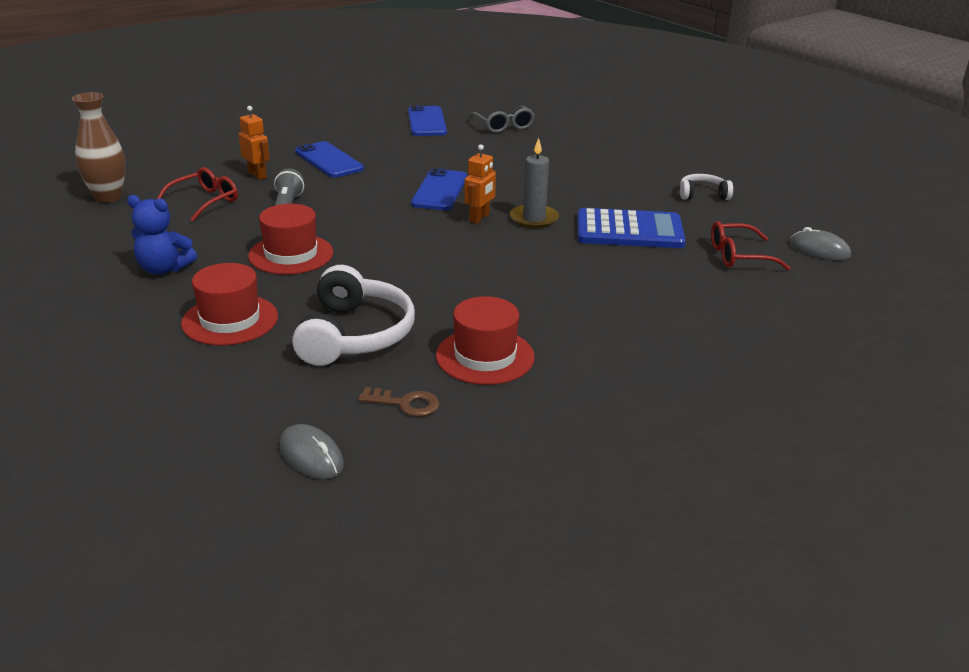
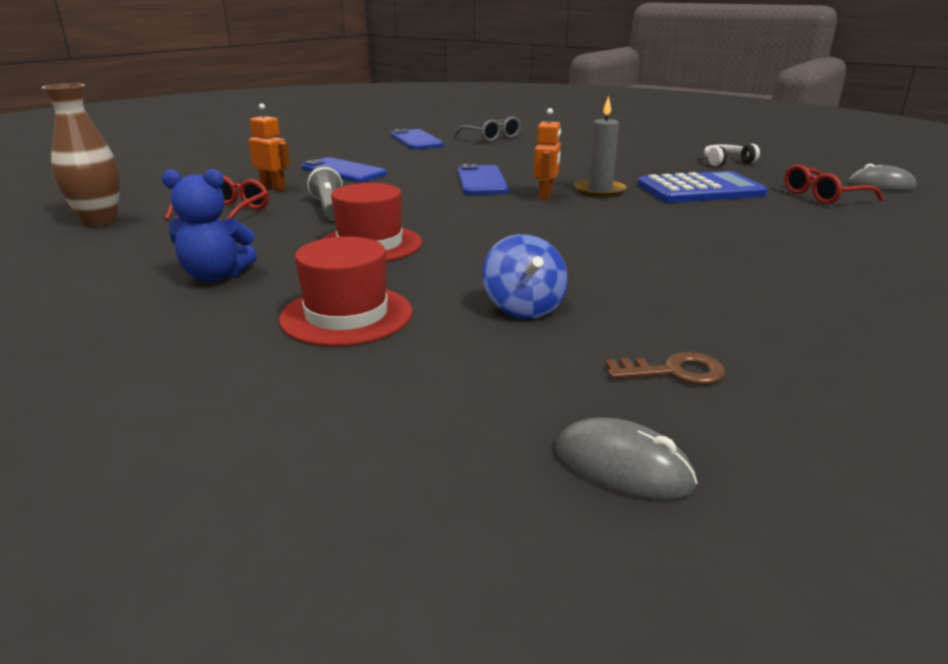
camera: 15 degrees left, 5 degrees down
white headphones [292,265,415,366] -> blue spinning top [482,234,568,319]
red hat [436,296,535,385] -> none

